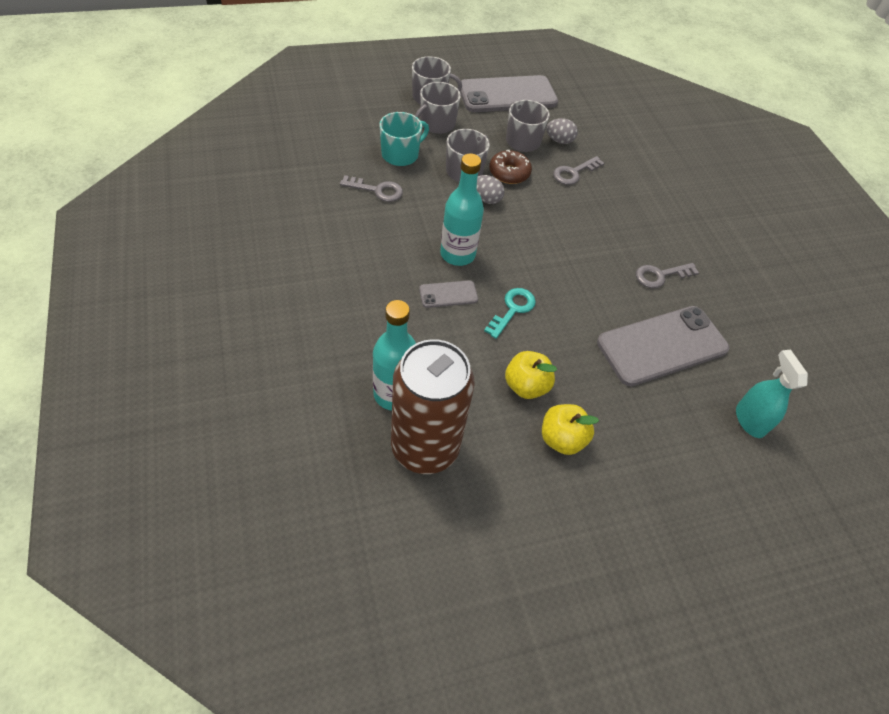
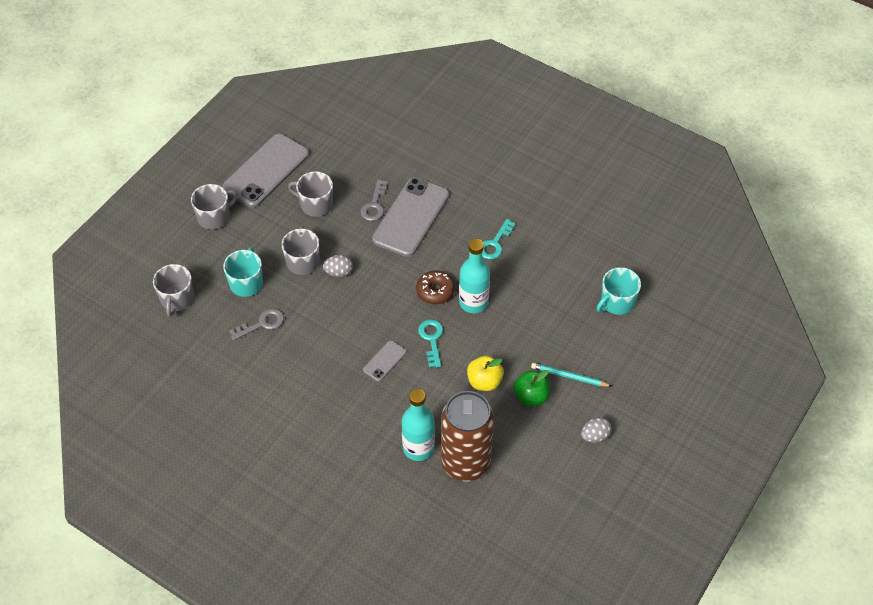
camera: 35 degrees left, 0 degrees up
grey mug [415,82,461,134] -> grey mug moved to [153,264,194,317]
turquoise bottle [440,154,484,266] -> turquoise bottle moved to [459,239,490,313]
brown donut [489,150,532,184] -> brown donut moved to [416,271,455,304]
yellow apple [542,404,599,455] -> green apple [514,370,550,406]
grey egg [546,118,578,144] -> grey egg moved to [581,417,612,443]
grey phone [597,306,729,386] -> grey phone moved to [372,177,449,257]
grey key [636,263,699,288] -> turquoise key [482,219,516,259]
turquoise spray bottle [736,349,808,438] -> turquoise mug [597,267,641,315]
none -> turquoise pencil [531,363,612,387]

